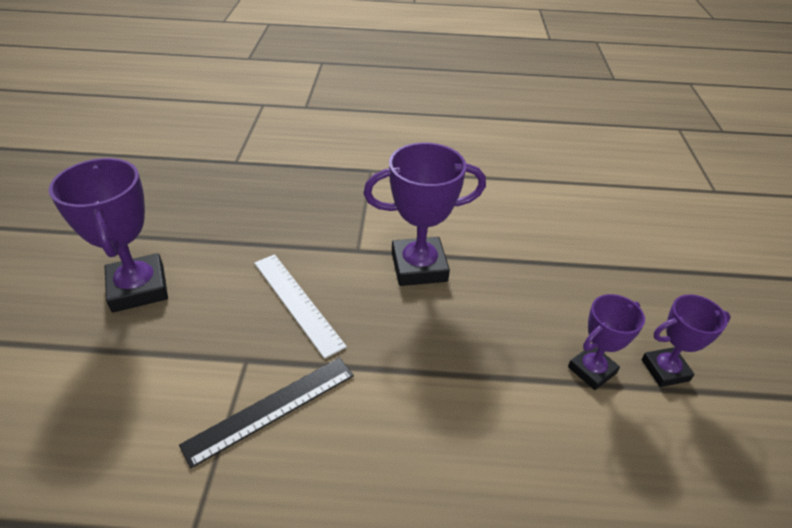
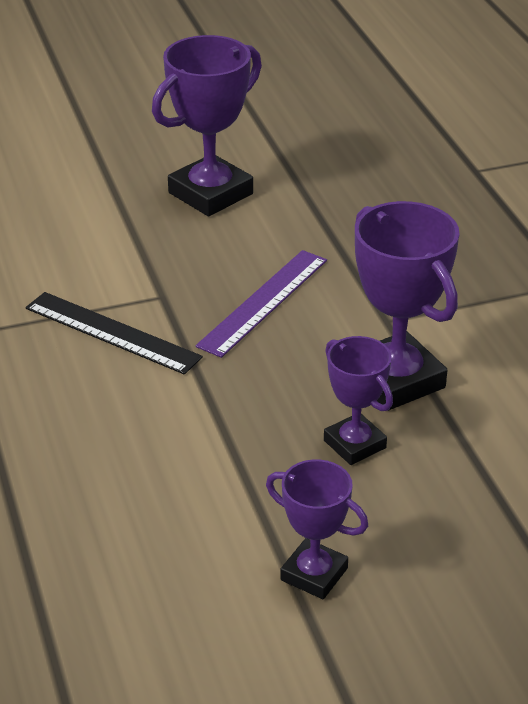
camera: 70 degrees right, 5 degrees down
white ruler [254,254,347,359] -> purple ruler [196,250,327,358]
purple trophy [641,294,731,387] -> purple trophy moved to [324,336,393,465]

